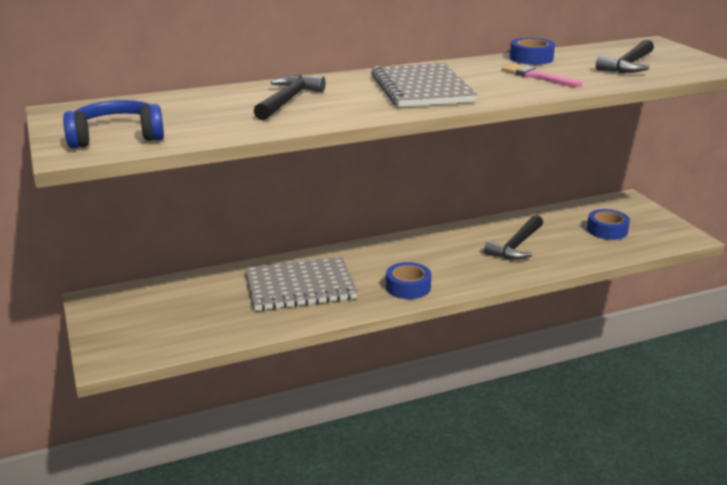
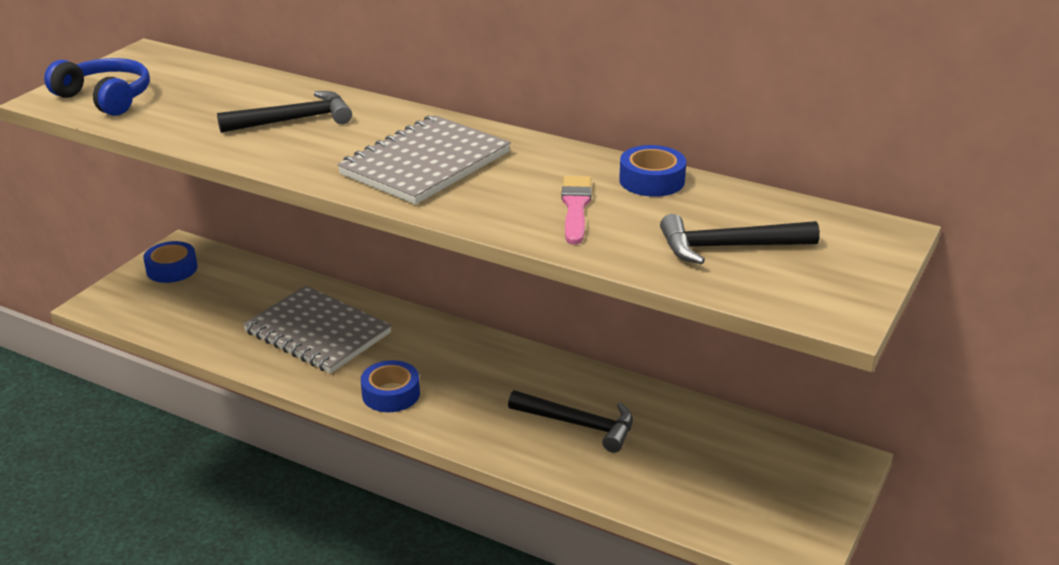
camera: 50 degrees right, 5 degrees up
black hammer [484,215,543,260] -> black hammer turned 150 degrees counterclockwise [508,390,633,453]
blue tape [587,209,630,240] -> blue tape moved to [143,241,197,283]

